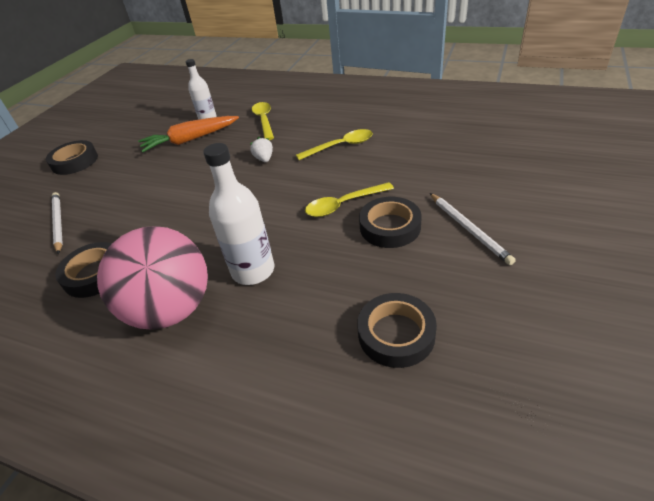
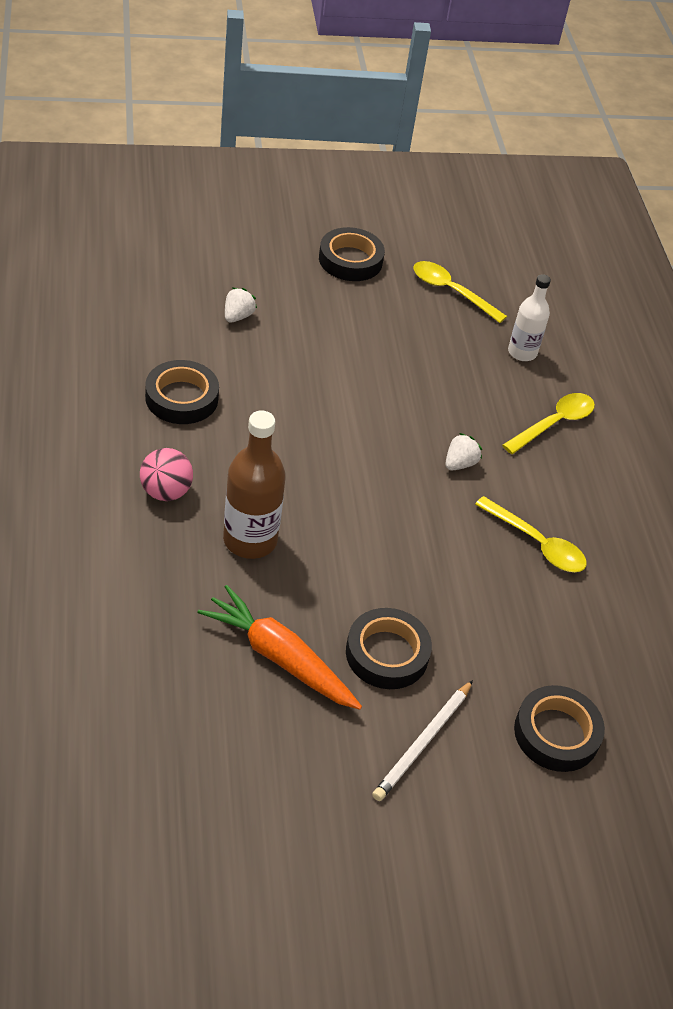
camera: 50 degrees right, 5 degrees up
white pencil [52,192,63,254] -> white strawberry [225,288,257,323]
pink ball [97,226,208,330] -> pink ball [140,448,193,501], size x0.48
orange carrot [138,116,239,152] -> orange carrot moved to [197,585,362,710]
white bottle [203,143,274,285] -> brown bottle [223,411,286,559]
yellow spoon [305,182,394,217] -> yellow spoon moved to [414,261,507,323]
black tape [357,293,437,368] -> black tape moved to [514,685,605,772]

